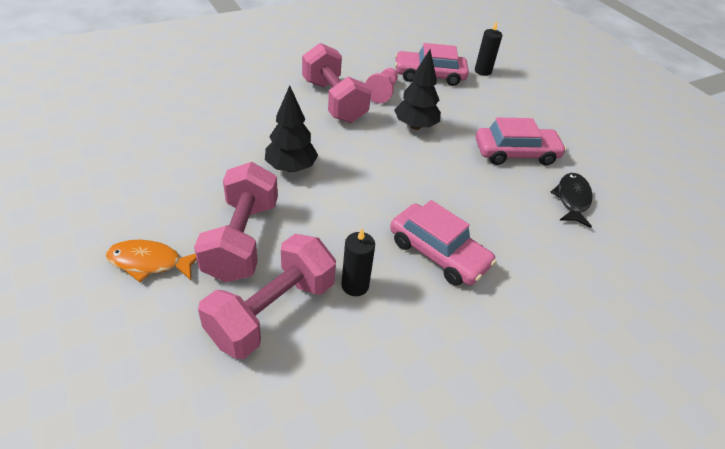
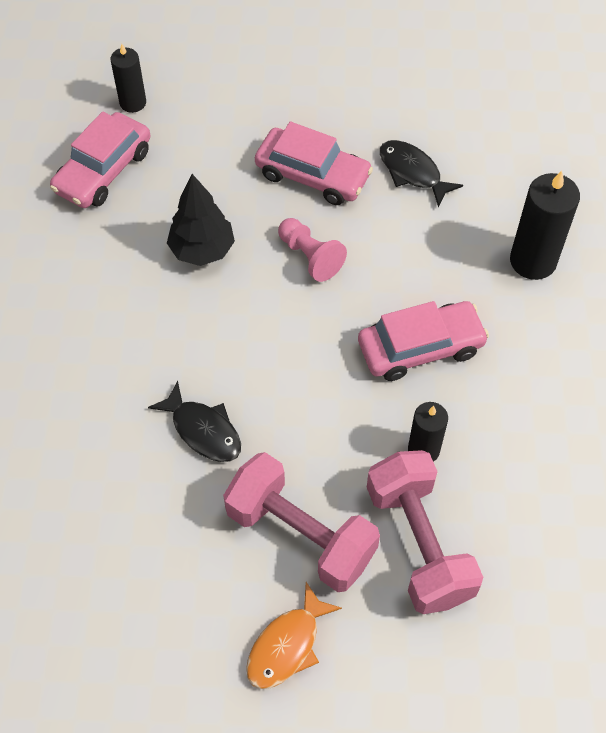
camera: 55 degrees left, 15 degrees up
black tree [265,85,318,172] -> black fish [148,381,241,462]
pink dumbbell [302,43,371,123] -> none
pink pawn [365,68,398,103] -> pink pawn moved to [278,218,347,282]
pink car [476,117,567,166] -> pink car turned 90 degrees clockwise [255,122,373,205]
none -> black candle [510,170,580,280]

